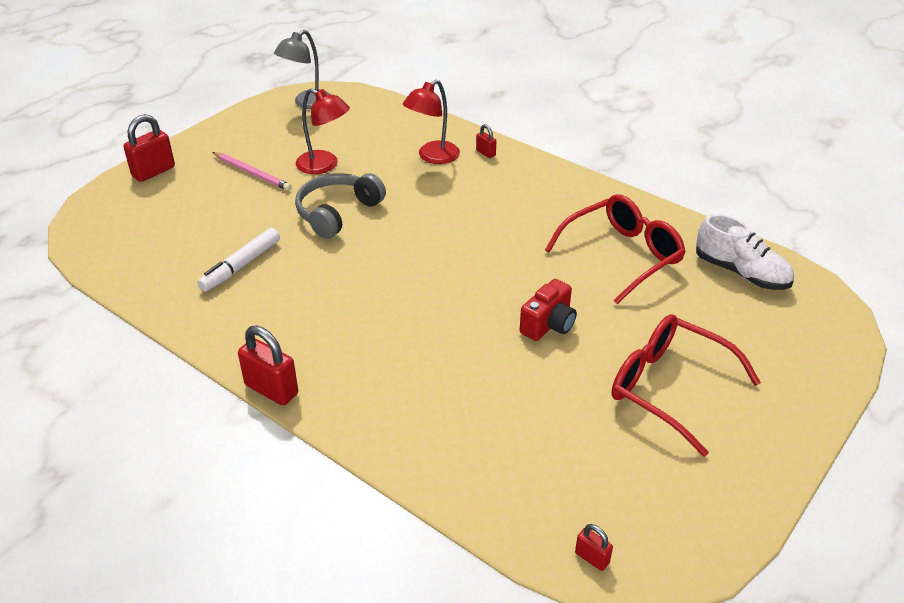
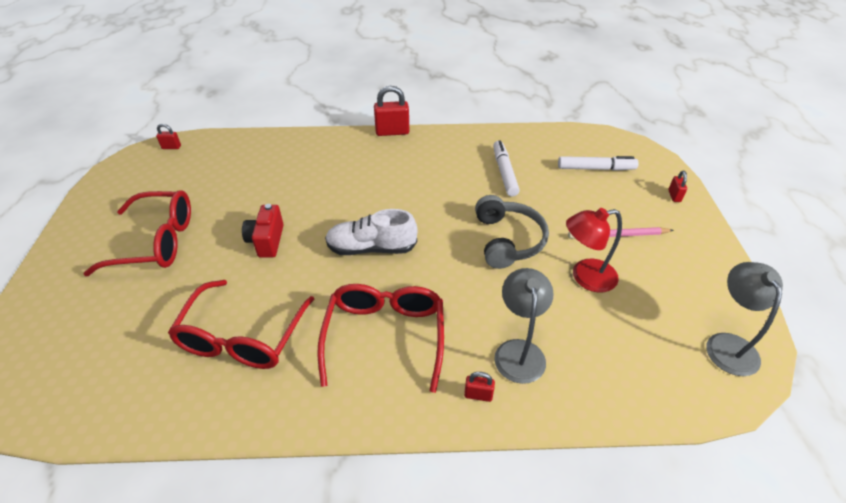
camera: 140 degrees right, 5 degrees up
red padlock [123,114,175,182] -> red padlock [668,171,687,202], size x0.52
red lamp [403,80,460,164] -> grey lamp [494,268,554,384]
white shoe [696,214,794,290] -> white shoe moved to [325,209,418,255]
none -> red glasses [317,284,444,393]
none -> white marker [558,156,639,171]

